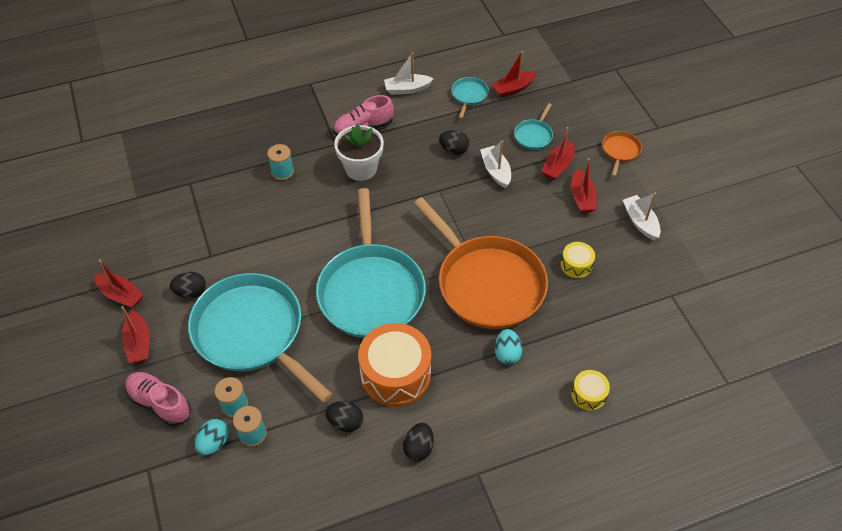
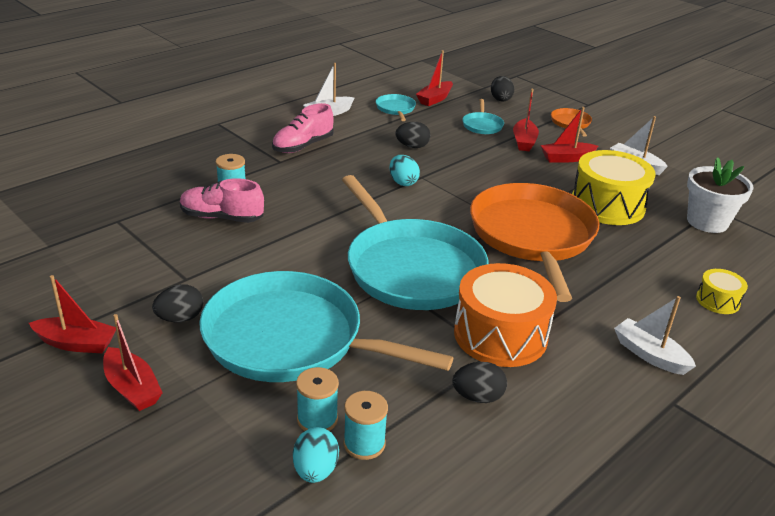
camera: 25 degrees left, 20 degrees down
pink shoe [125,372,191,426] -> pink shoe moved to [180,178,264,223]
white flower pot [334,124,384,181] -> white flower pot moved to [687,157,754,233]
black egg [403,423,434,462] -> black egg moved to [491,76,514,102]
orange pan [414,197,548,329] -> orange pan turned 120 degrees counterclockwise [470,183,600,302]
white boat [480,141,511,188] -> white boat moved to [614,296,696,375]
turquoise egg [495,329,522,365] -> turquoise egg moved to [389,155,420,186]
yellow drum [561,242,595,278] -> yellow drum [572,150,655,225], size x2.05
red boat [571,158,597,213] -> red boat turned 105 degrees clockwise [540,107,598,163]

